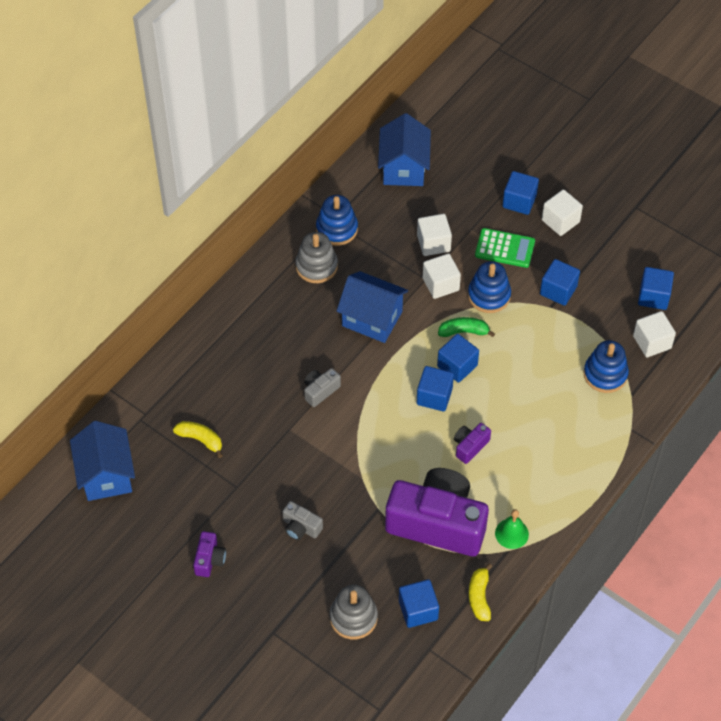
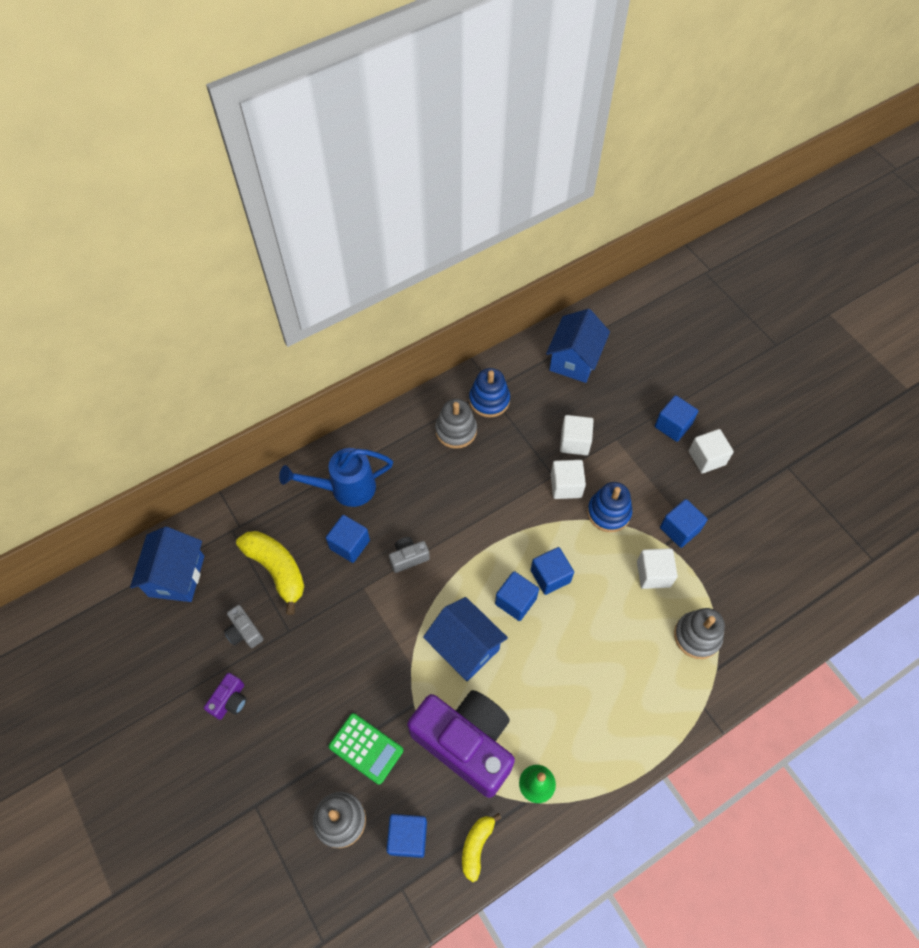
camera: 20 degrees right, 5 degrees up
yellow banana [173,421,223,458] -> yellow banana [236,531,304,615], size x1.70
grey camera [282,501,323,540] -> grey camera moved to [224,605,263,648]
blue house [337,271,408,343] -> blue house moved to [423,597,508,681]
green banana [438,317,495,337] -> none
purple camera [454,423,491,464] -> none
green calculator [475,228,535,268] -> green calculator moved to [329,713,403,785]
blue stacking toy [583,340,629,393] -> grey stacking toy [674,608,725,659]
white cube [633,311,676,357] -> white cube moved to [637,548,678,589]
blue cube [638,267,674,310] -> blue cube moved to [326,515,370,563]
none -> blue watering can [279,448,393,507]

